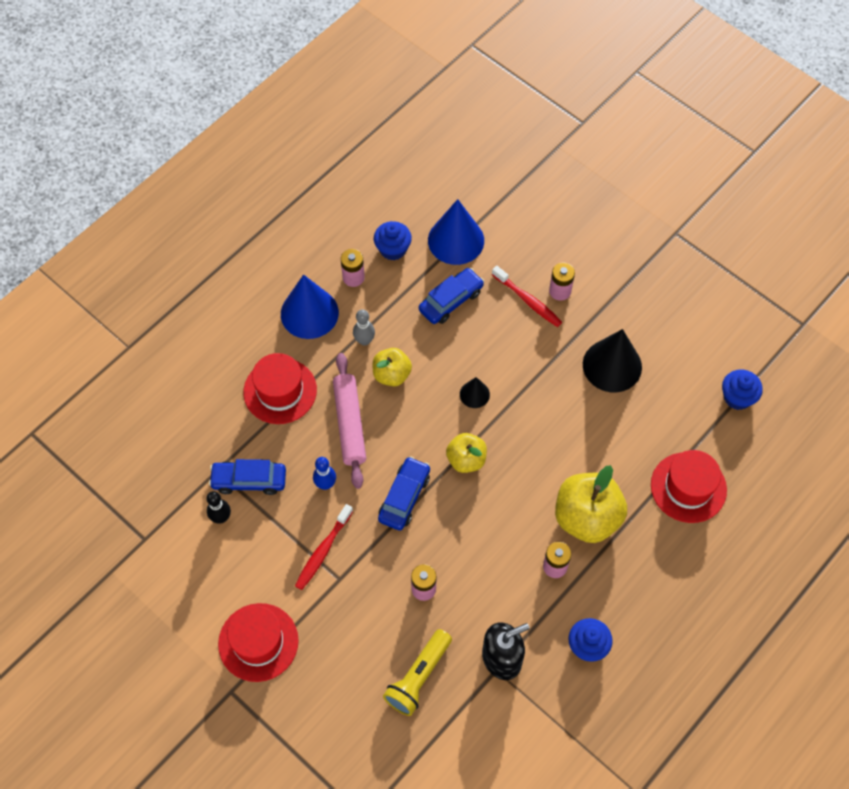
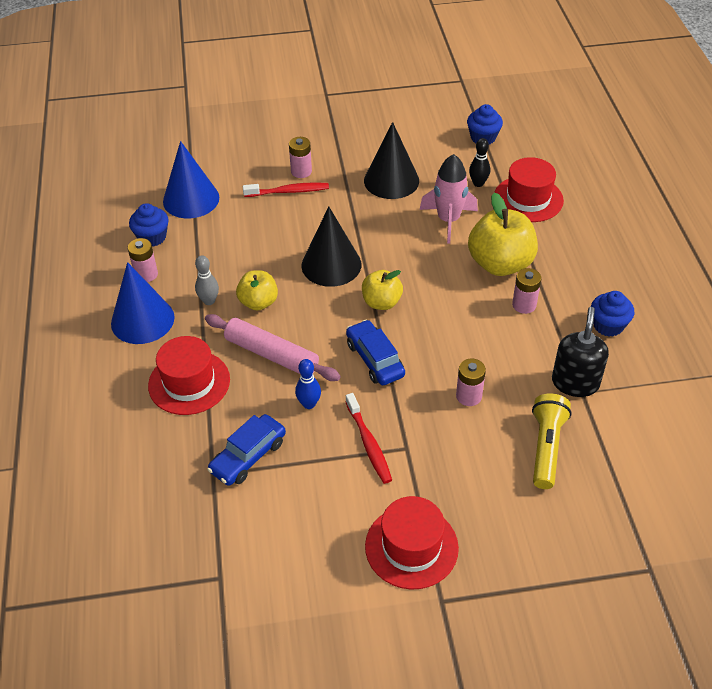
camera: 50 degrees left, 15 degrees down
black bowling pin [207,491,231,524] -> black bowling pin moved to [469,138,490,187]
yellow flashlight [383,629,452,716] -> yellow flashlight turned 150 degrees counterclockwise [532,393,571,489]
blue car [419,268,484,324] -> none
black cone [460,377,490,408] -> black cone [301,207,361,287], size x1.98
none -> pink rocket [419,154,478,244]

